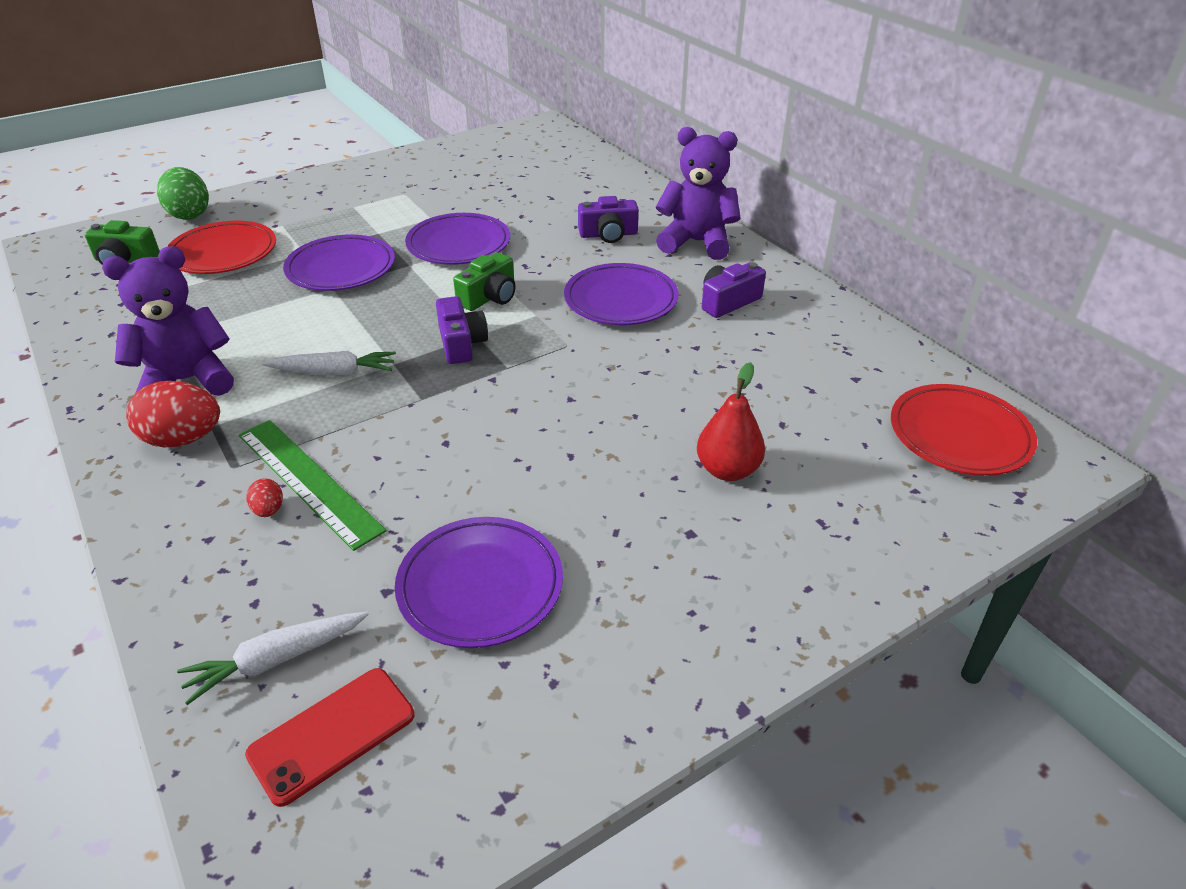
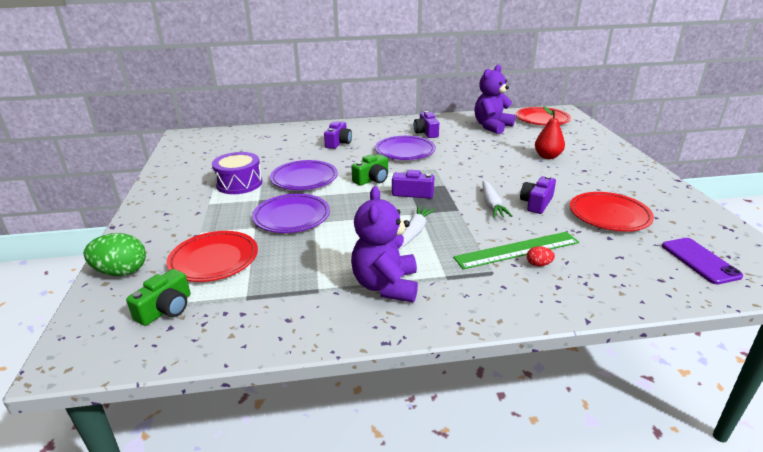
camera: 65 degrees left, 10 degrees down
red egg [126,381,220,447] -> none
white carrot [177,612,369,705] -> white carrot moved to [482,180,513,218]
red phone [245,668,415,807] -> purple phone [662,238,743,284]
purple plate [395,517,563,648] -> red plate [570,192,654,231]
green camera [453,252,516,311] -> green camera turned 75 degrees clockwise [351,154,388,186]
purple teddy bear [656,127,740,260] -> purple teddy bear moved to [474,65,515,134]
none -> purple drum [212,152,262,194]
none -> purple camera [520,176,556,214]

